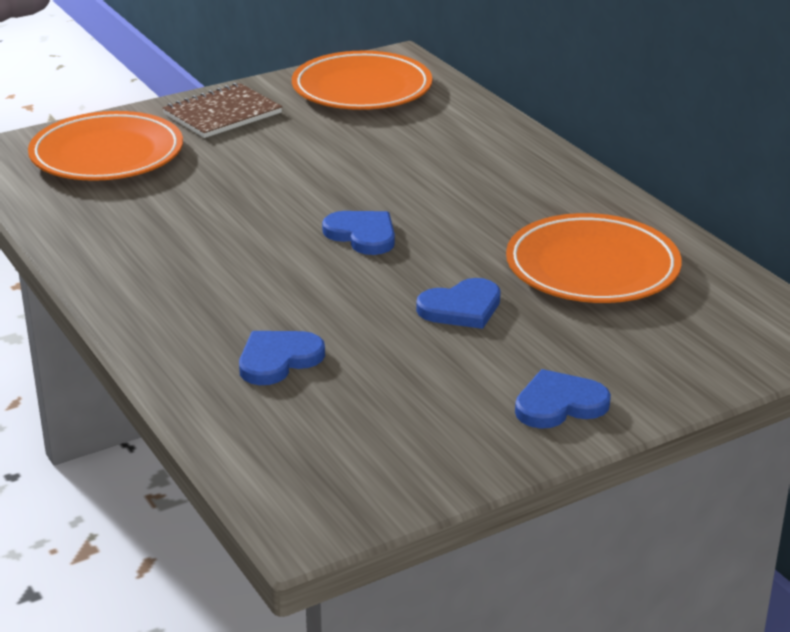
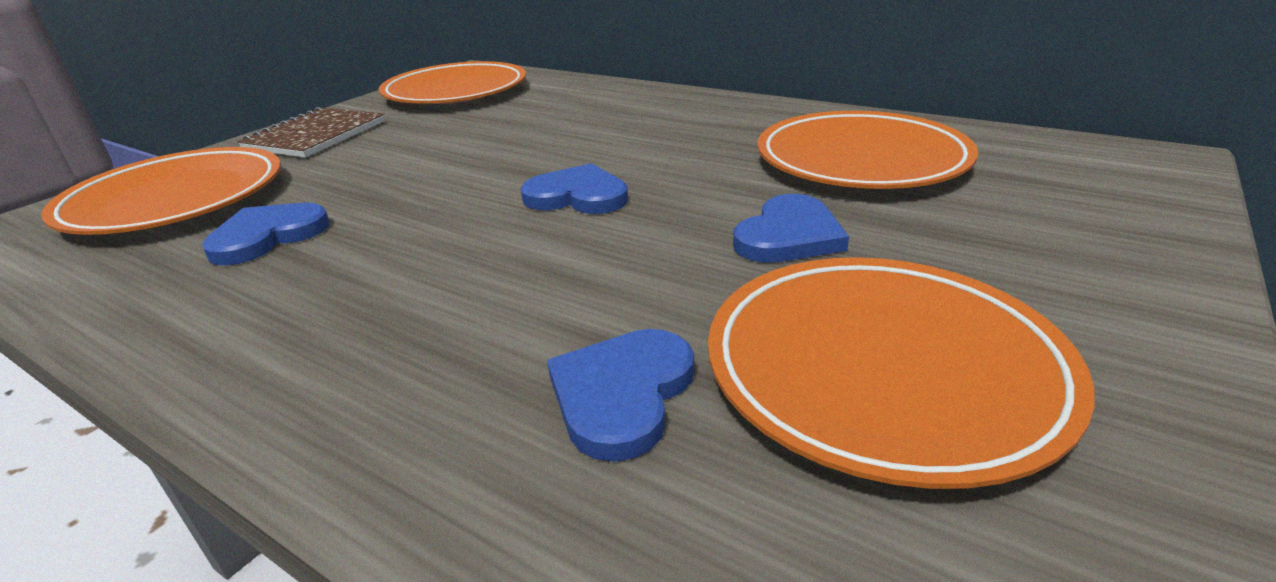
camera: 25 degrees left, 0 degrees up
blue heart [515,369,611,429] -> blue heart moved to [202,203,330,265]
none -> orange plate [708,257,1095,489]

